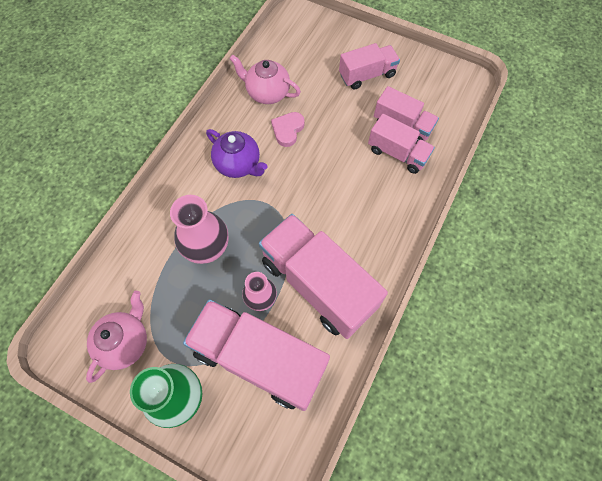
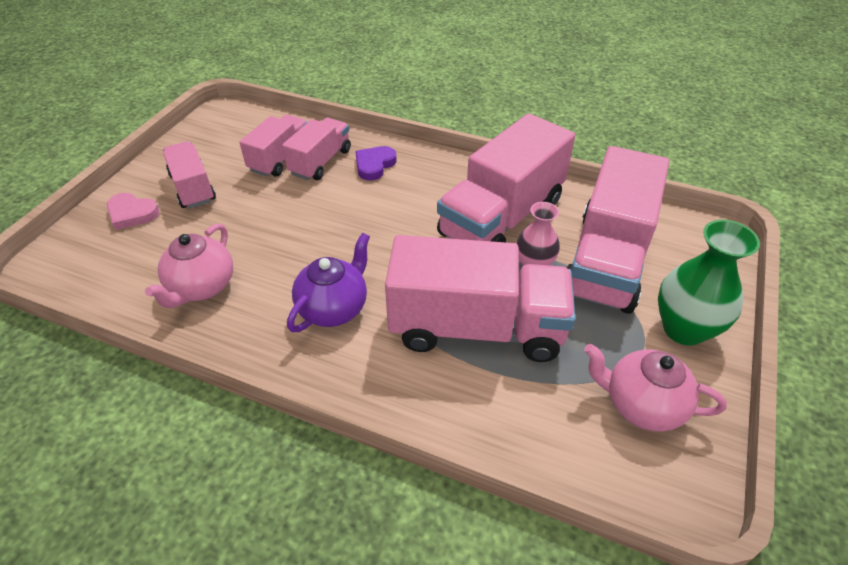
camera: 95 degrees left, 20 degrees down
pink vase [170,195,229,264] -> pink truck [385,235,576,362]
pink heart [271,112,305,147] -> pink heart moved to [107,193,159,230]
none -> purple heart [355,146,397,180]

